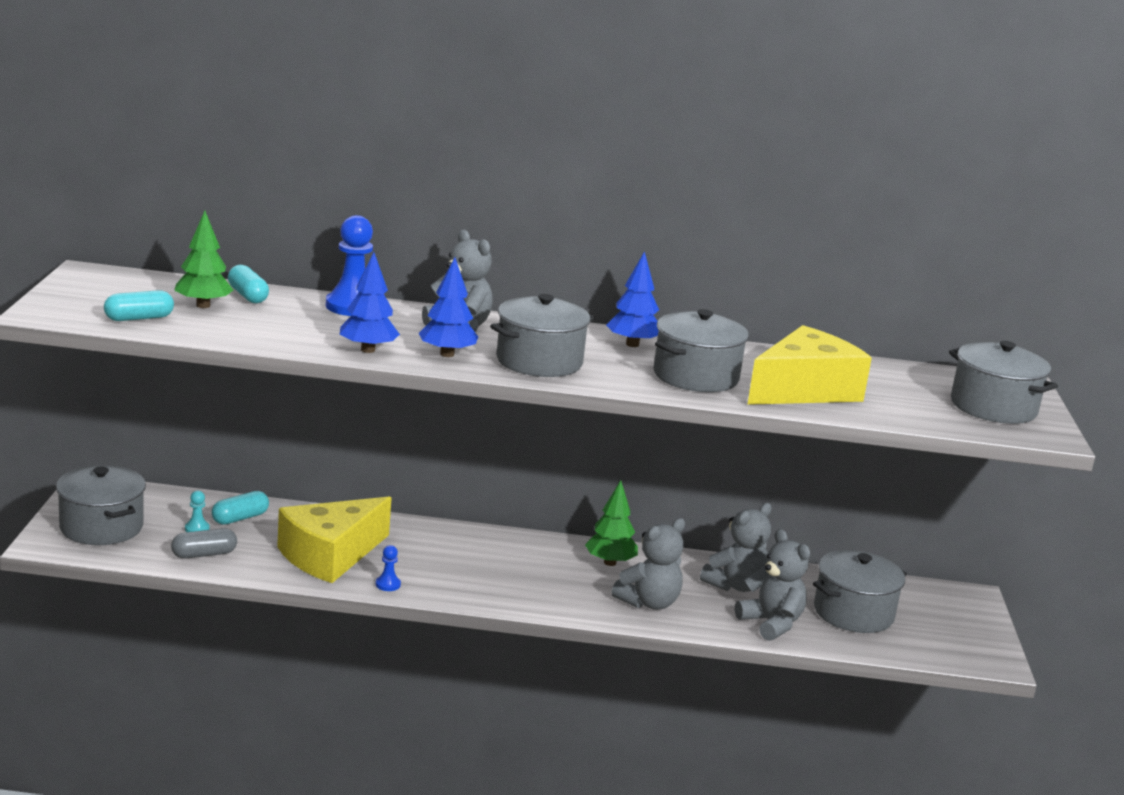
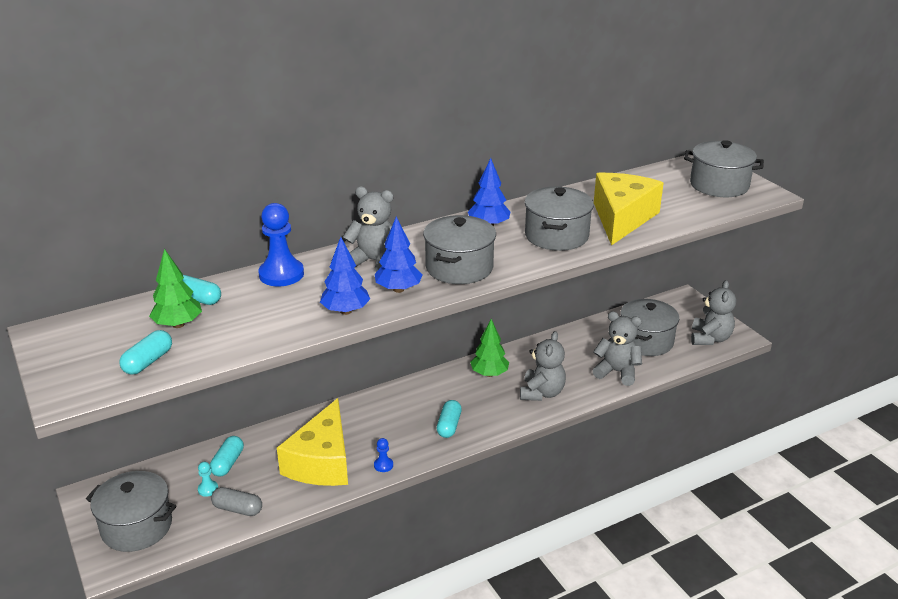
camera: 30 degrees left, 10 degrees up
grey capsule [171,528,237,559] -> grey capsule turned 75 degrees clockwise [211,487,262,516]
grey teddy bear [700,503,772,592] -> grey teddy bear moved to [691,280,736,345]
none -> turquoise capsule [436,400,462,438]

